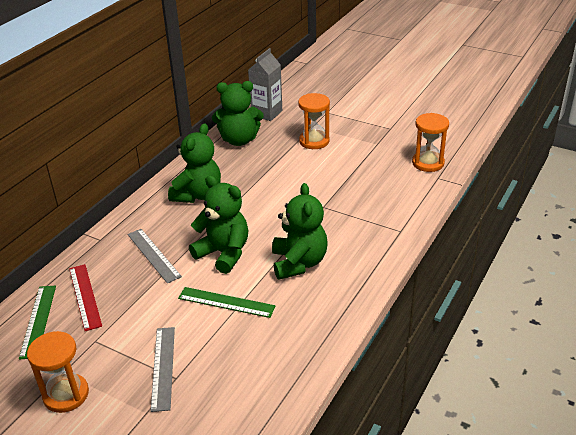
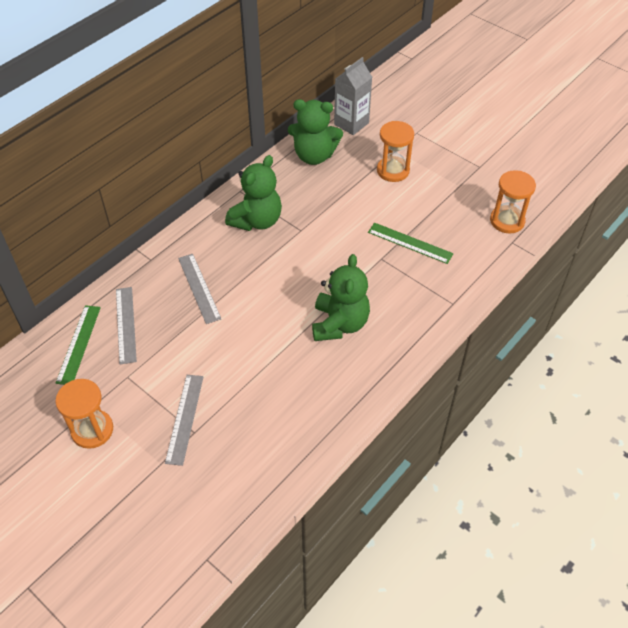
camera: 10 degrees right, 15 degrees up
red ruler [69,264,102,331] -> grey ruler [116,287,137,364]
green ruler [178,287,276,318] -> green ruler moved to [368,223,454,264]
green teddy bear [189,176,248,274] -> none

